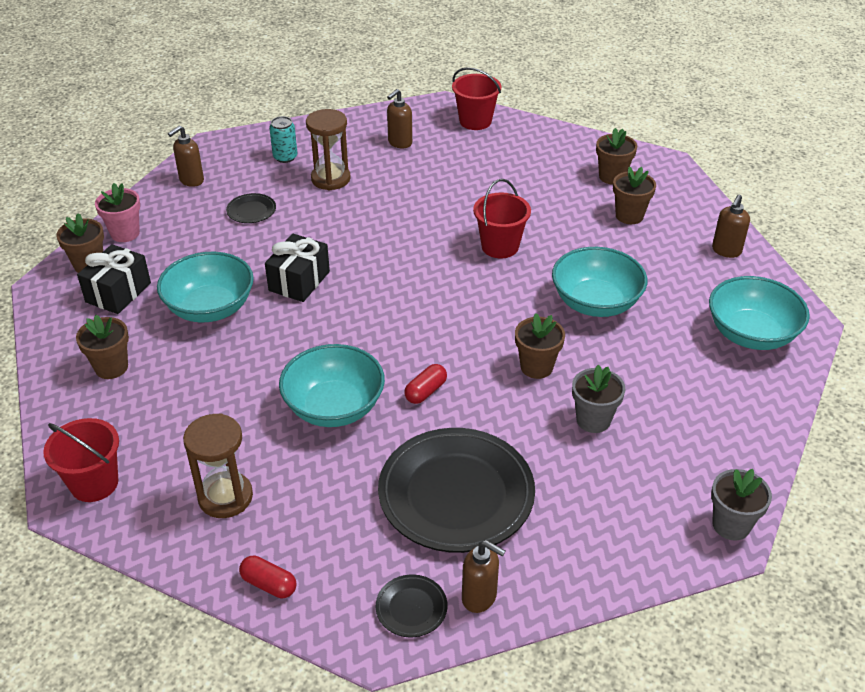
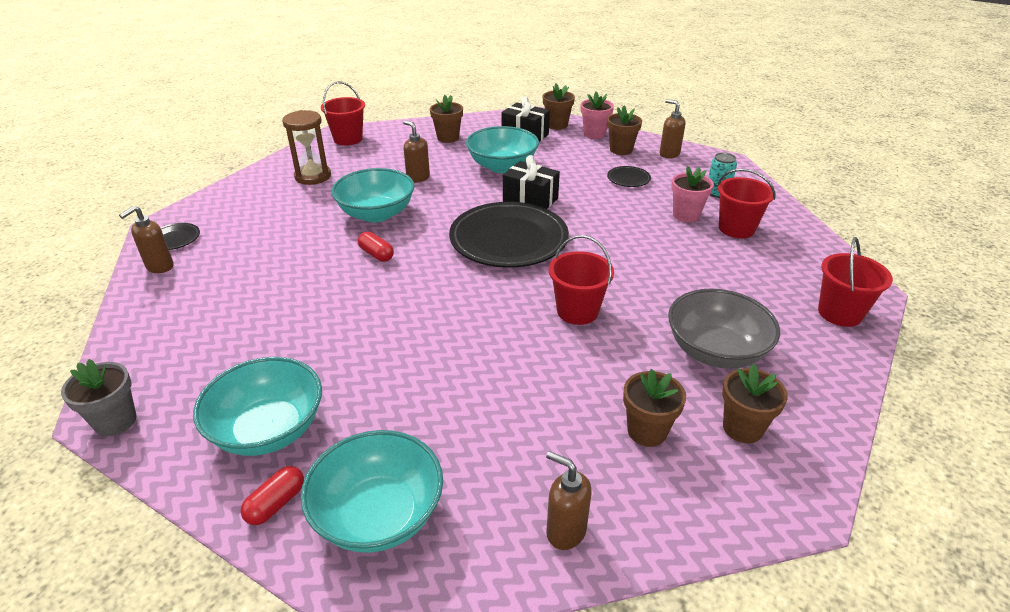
camera: 95 degrees right, 5 degrees down
red capsule [239,556,297,598] -> red capsule moved to [241,466,304,525]
brown hourglass [306,109,351,191] -> pink flower pot [671,166,714,222]
black plate [378,428,535,553] -> black plate moved to [449,202,569,268]
brown soap dispenser [387,89,412,148] -> brown soap dispenser moved to [403,120,430,183]
brown flower pot [515,313,565,379] -> brown flower pot moved to [607,106,642,155]
turquoise bowl [552,247,647,317] -> turquoise bowl moved to [193,357,322,456]
grey flower pot [572,365,625,433] -> none
none -> grey bowl [668,289,780,369]
none -> red bucket [718,169,776,238]

